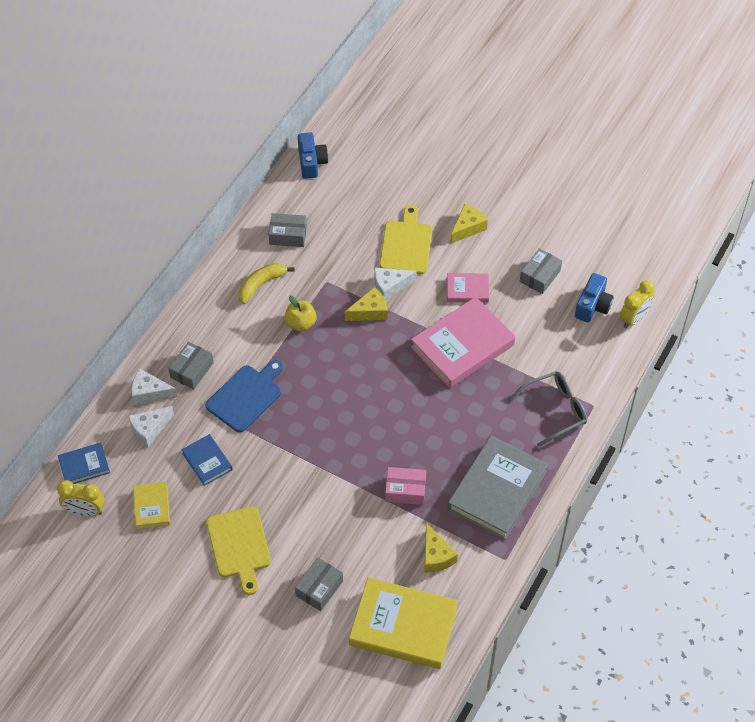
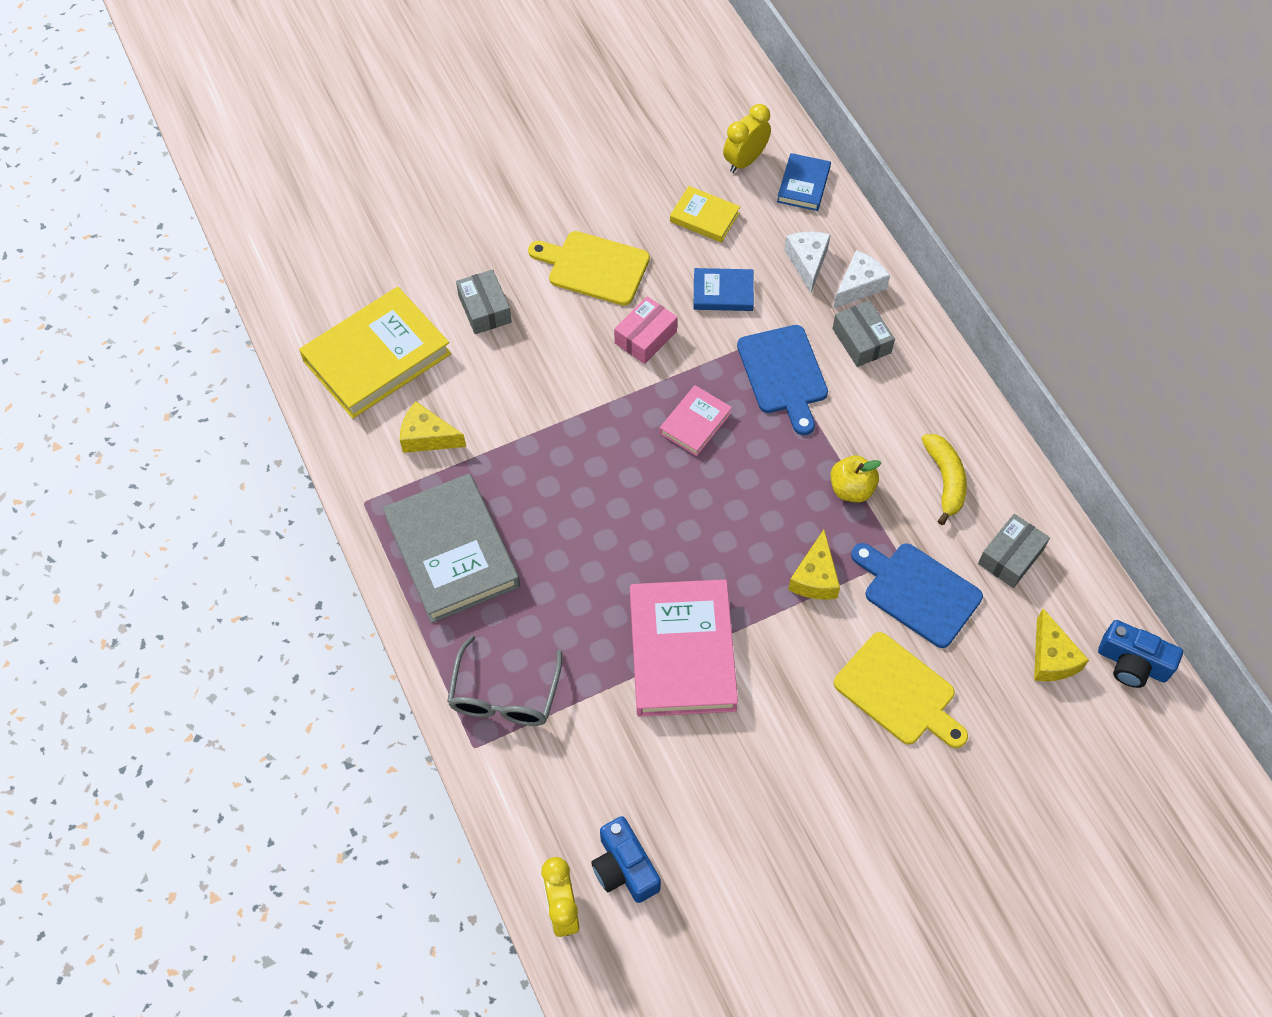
camera: 125 degrees right, 5 degrees up
white cheese [374,267,417,300] -> none
pink box [385,467,426,505] -> pink box moved to [614,296,678,364]
pink book [447,273,489,303] -> pink book moved to [659,385,732,456]
yellow cheese [450,204,488,244] -> yellow cheese moved to [1034,609,1089,681]
grey box [520,248,562,294] -> none
none -> blue cutting board [851,543,983,648]

